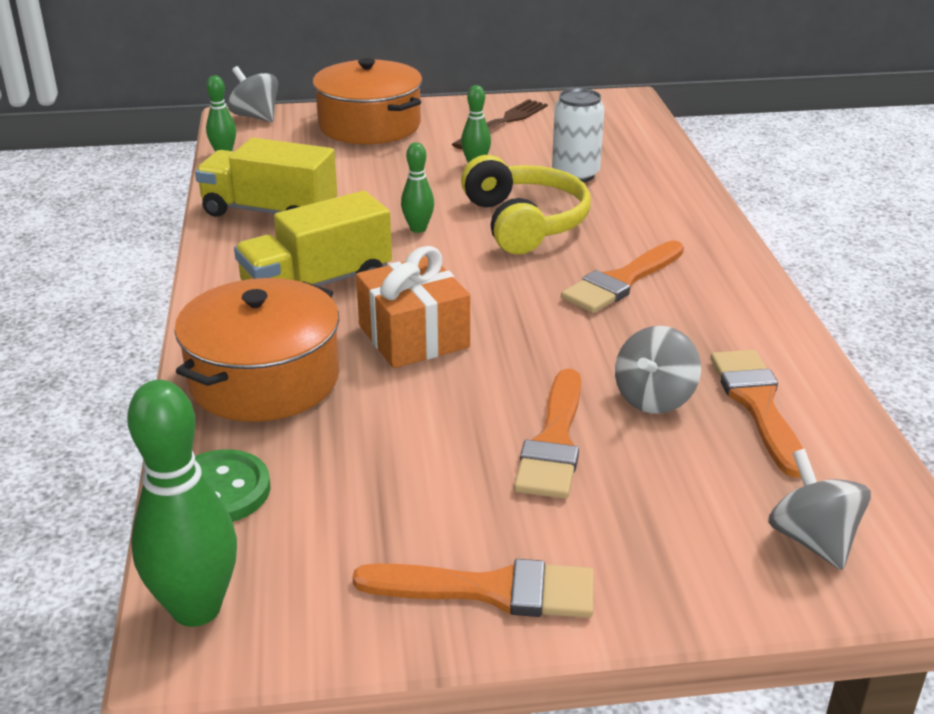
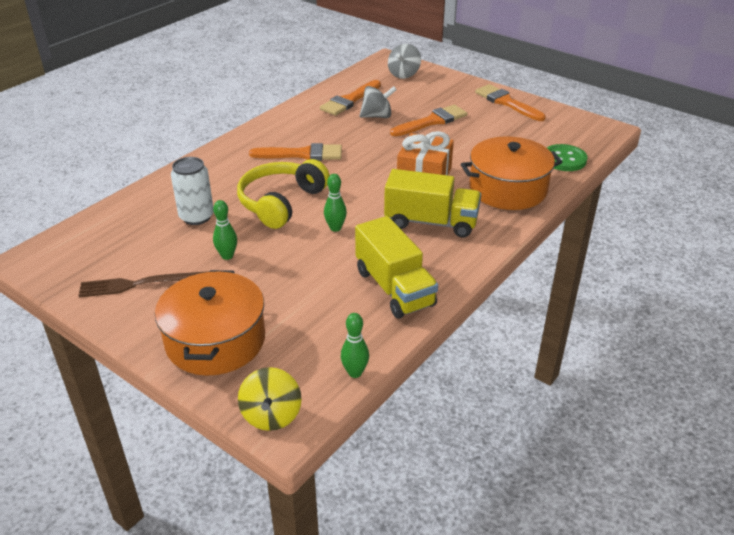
camera: 135 degrees left, 5 degrees up
green bowling pin [127,380,237,627] -> none
grey spinning top [228,66,278,123] -> yellow spinning top [238,367,302,431]

